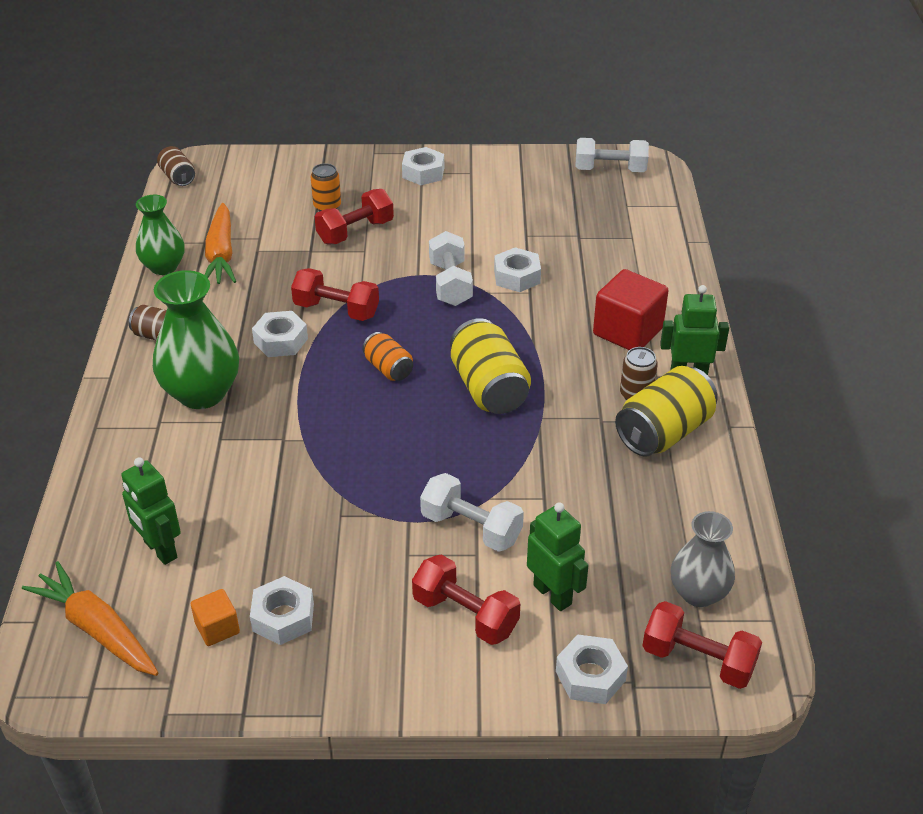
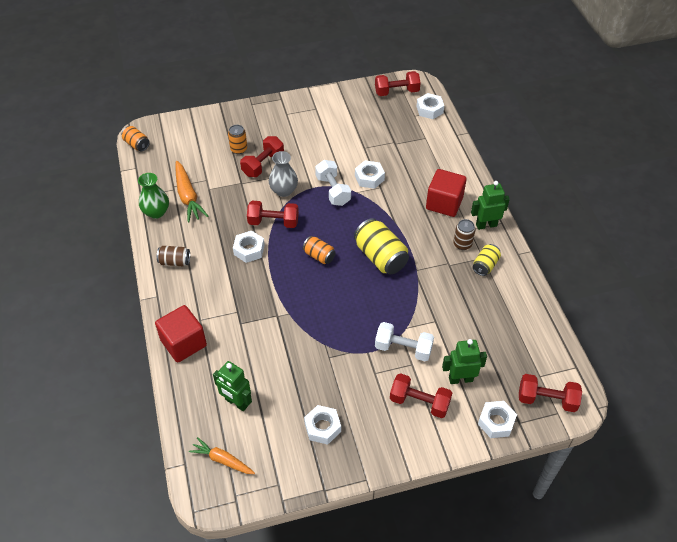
camera: 15 degrees left, 10 degrees up
orange carrot [22,561,159,676] -> orange carrot [189,437,255,474], size x0.67
green vase [153,270,239,409] -> none
brown can [157,146,195,186] -> orange can [122,126,150,151]
orange cube [191,589,240,646] -> none
white nut [402,147,444,185] -> white nut moved to [417,93,444,119]
green robot [527,502,589,611] -> green robot turned 45 degrees counterclockwise [442,339,487,384]
white dumbbell [575,138,649,172] -> red dumbbell [375,71,421,96]
yellow can [615,366,718,457] -> yellow can [473,244,501,276], size x0.56
grey vase [671,511,735,607] -> grey vase moved to [269,151,298,197]
none -> red cube [155,305,207,362]

